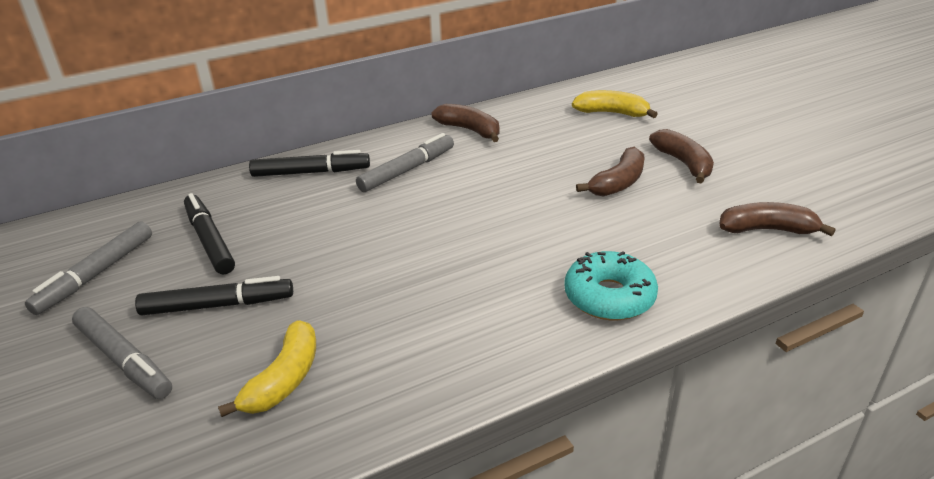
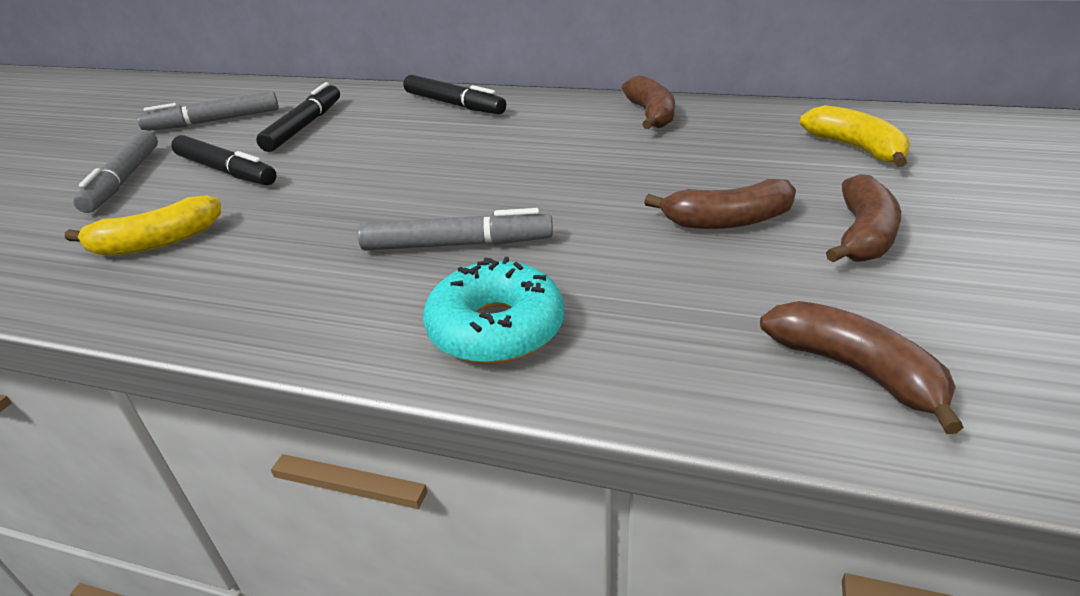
camera: 45 degrees right, 0 degrees up
grey marker [356,133,454,192] -> grey marker moved to [358,208,553,251]

